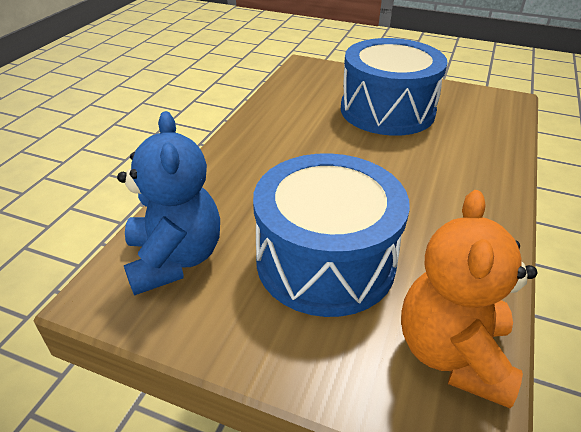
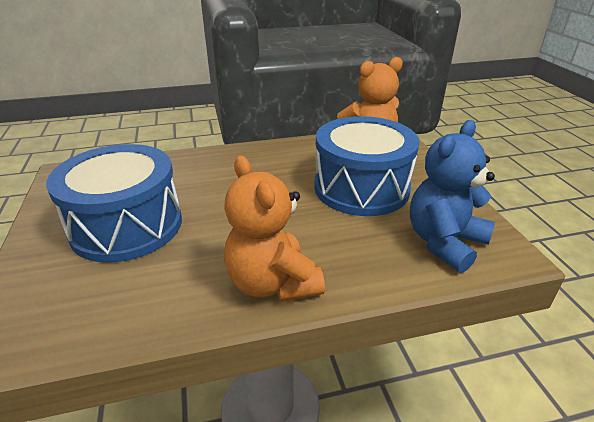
camera: 125 degrees left, 5 degrees down
none -> orange teddy bear [224,155,325,302]

